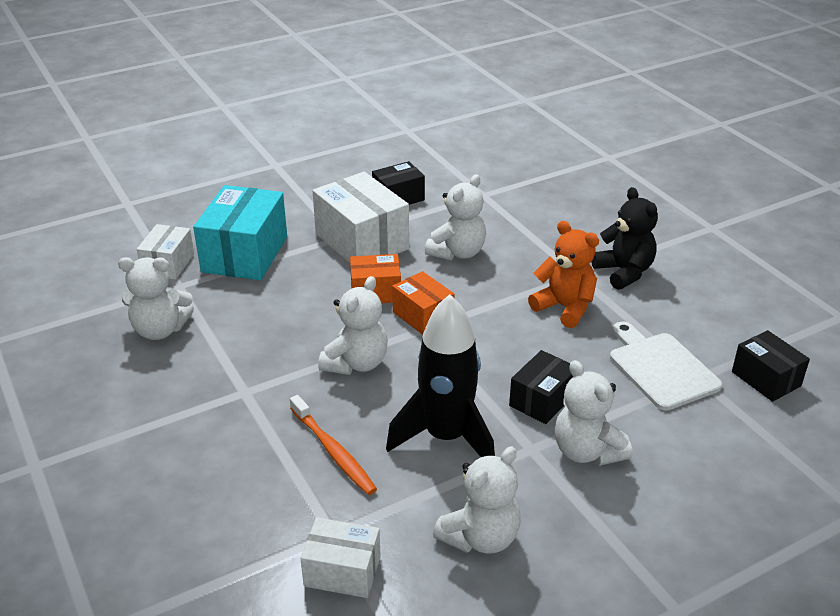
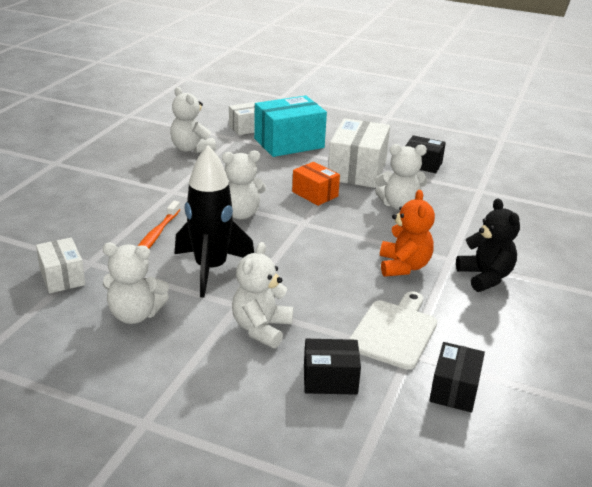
camera: 50 degrees right, 5 degrees down
orange box [392,271,454,335] -> none
black box [509,350,573,424] -> black box moved to [304,339,361,395]
black teddy bear [591,187,658,290] -> black teddy bear turned 45 degrees counterclockwise [456,198,520,292]

